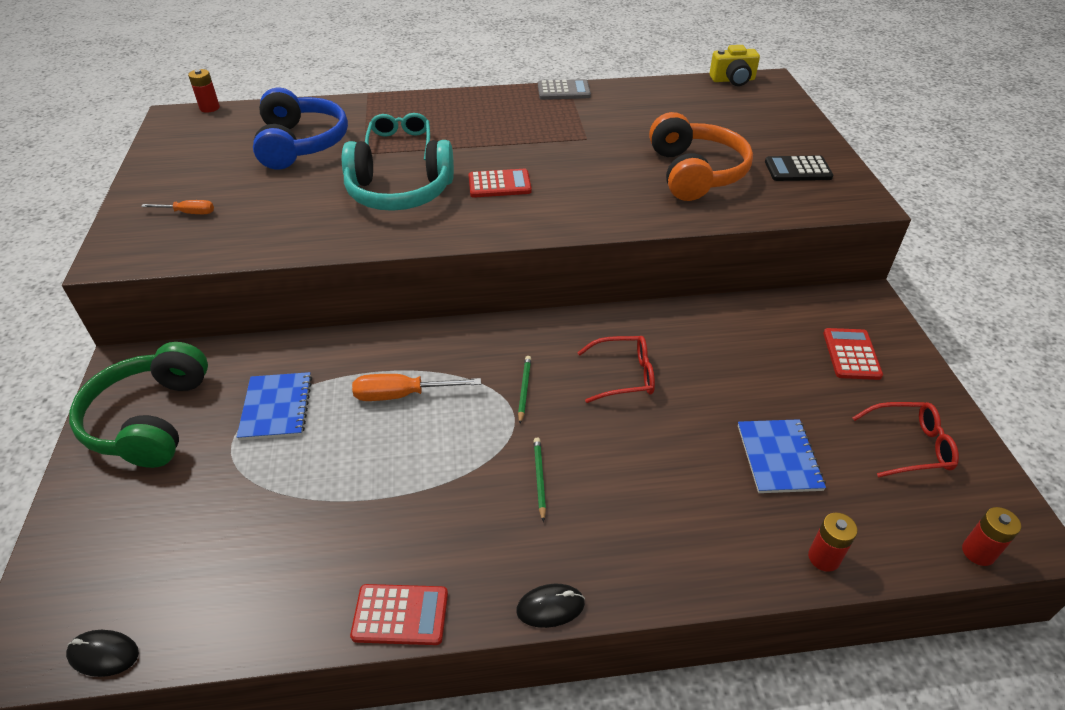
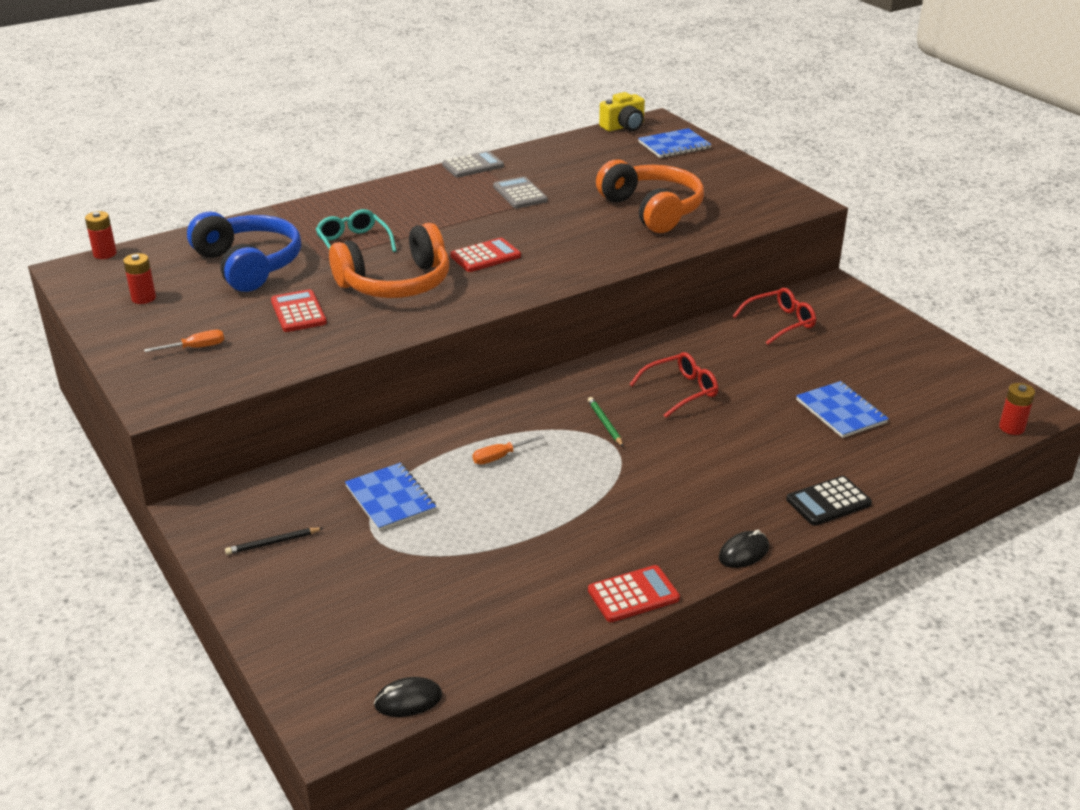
camera: 25 degrees left, 10 degrees down
green headphones [69,342,208,468] -> black pencil [225,528,323,555]
turquoise headphones [342,140,454,211] -> orange headphones [329,223,449,298]
orange screwdriver [352,374,481,401] -> orange screwdriver [472,435,544,465], size x0.62
green pencil [533,438,546,522] -> none
black calculator [765,155,833,181] -> black calculator moved to [786,476,872,526]
red battery [808,513,858,572] -> red battery moved to [123,253,156,304]
red calculator [823,328,883,380] -> red calculator moved to [271,289,327,332]
red glasses [852,402,959,477] -> red glasses moved to [733,288,816,345]
none -> grey calculator [493,176,548,208]
none -> blue notebook [638,128,711,158]

